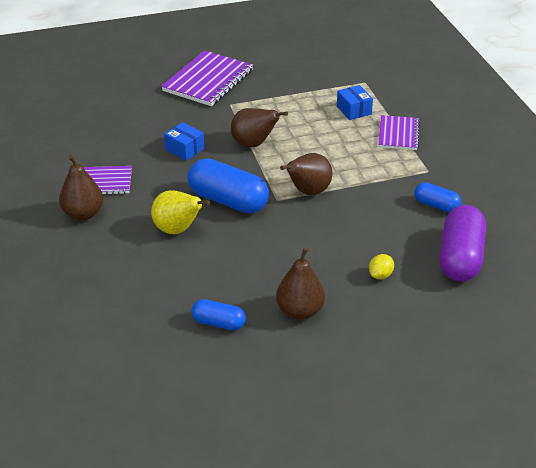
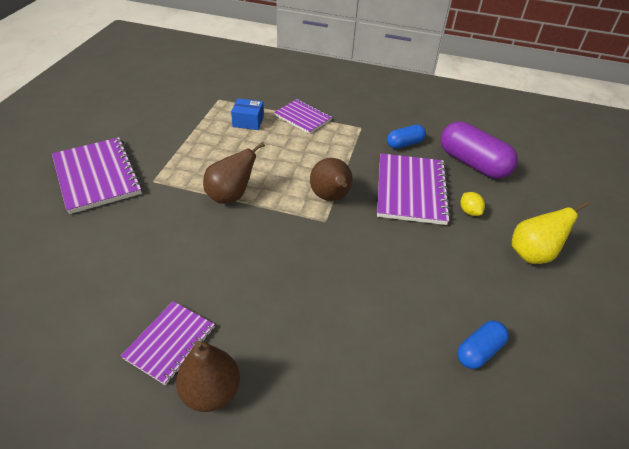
camera: 60 degrees left, 5 degrees up
yellow pear [151,190,210,234] -> yellow pear moved to [512,202,589,264]
blue box [164,122,205,161] -> none
blue capsule [188,158,269,213] -> none
brown pear [276,248,325,320] -> none
none -> purple notebook [377,153,451,225]

